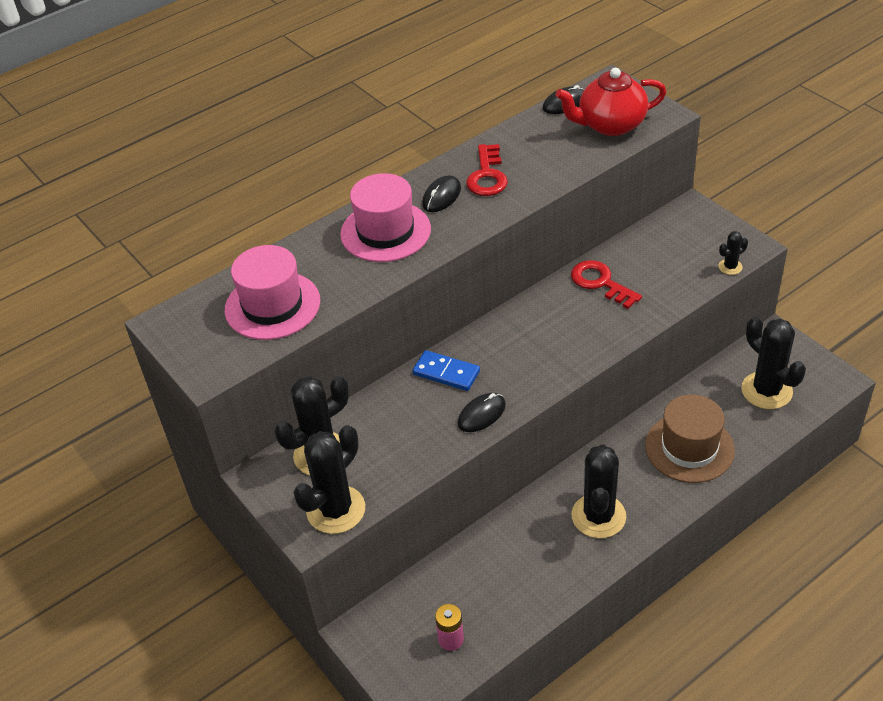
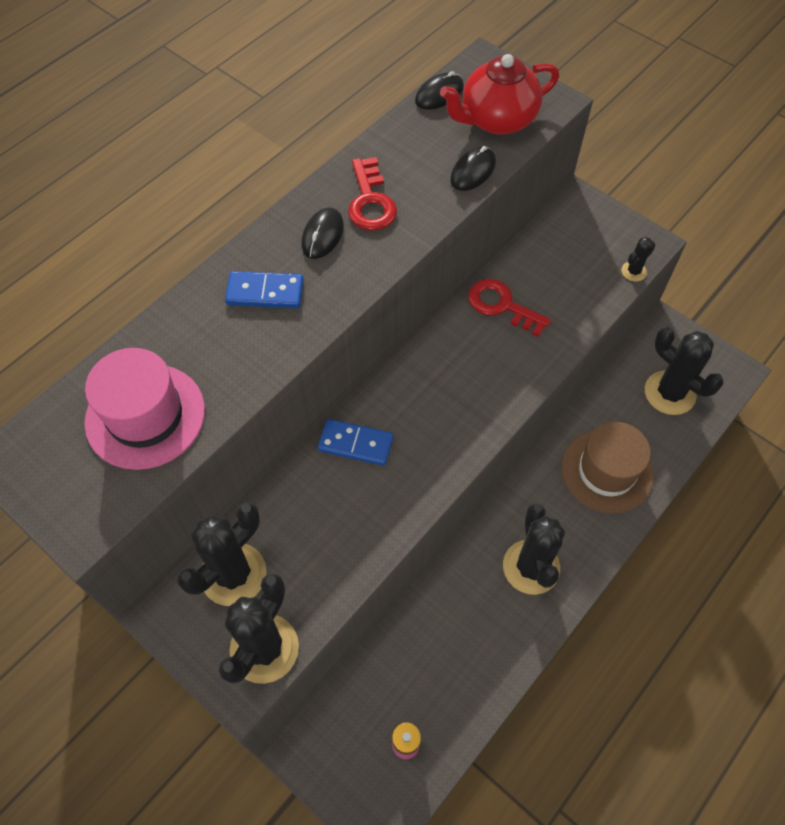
camera: 15 degrees left, 15 degrees up
pink hat [340,173,431,262] -> blue domino [225,271,304,308]
black mouse [458,393,506,432] -> black mouse moved to [450,146,496,191]

